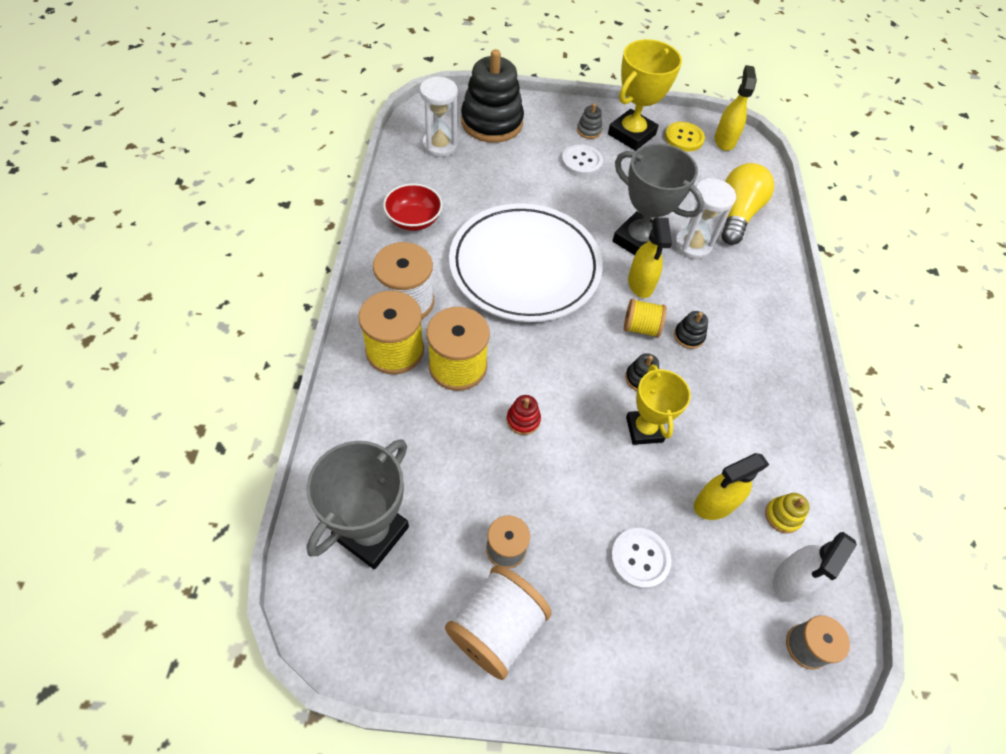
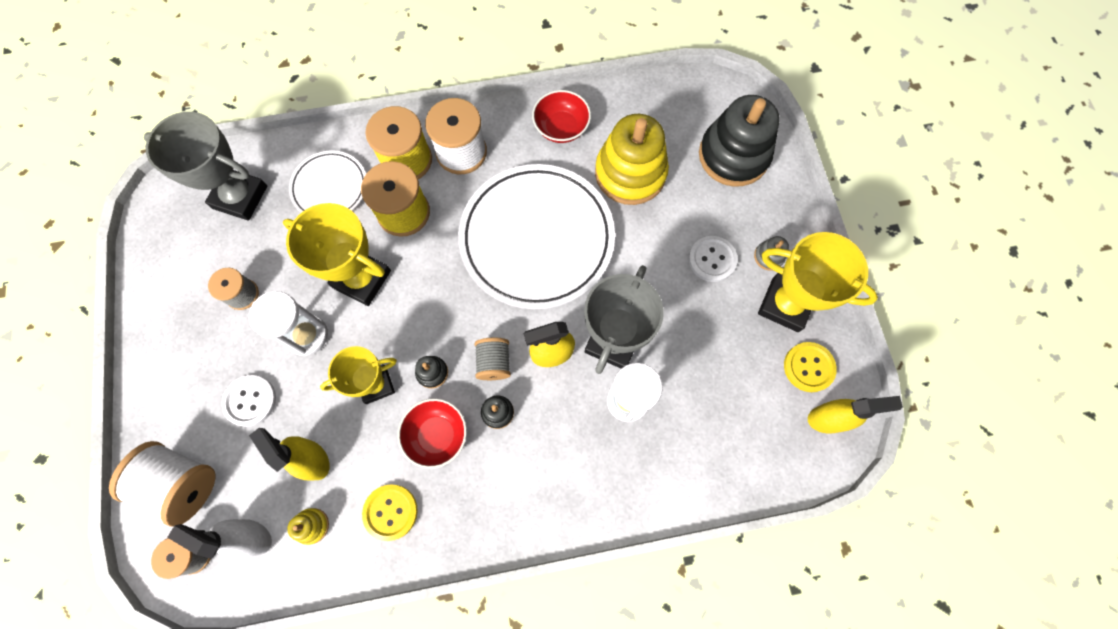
camera: 80 degrees right, 15 degrees up
white hourglass [420,76,458,157] -> white hourglass moved to [249,291,328,356]
white spool [445,565,552,680] -> white spool moved to [109,441,215,527]
red stacking toy [507,395,541,435] -> yellow trophy [283,203,391,306]
yellow spool [624,298,667,338] -> grey spool [475,338,511,380]
yellow light bulb [721,163,774,245] -> none
none -> white plate [289,150,366,213]
none -> yellow button [362,484,418,541]
none -> red bowl [397,398,467,469]
none -> yellow stacking toy [595,114,669,205]

